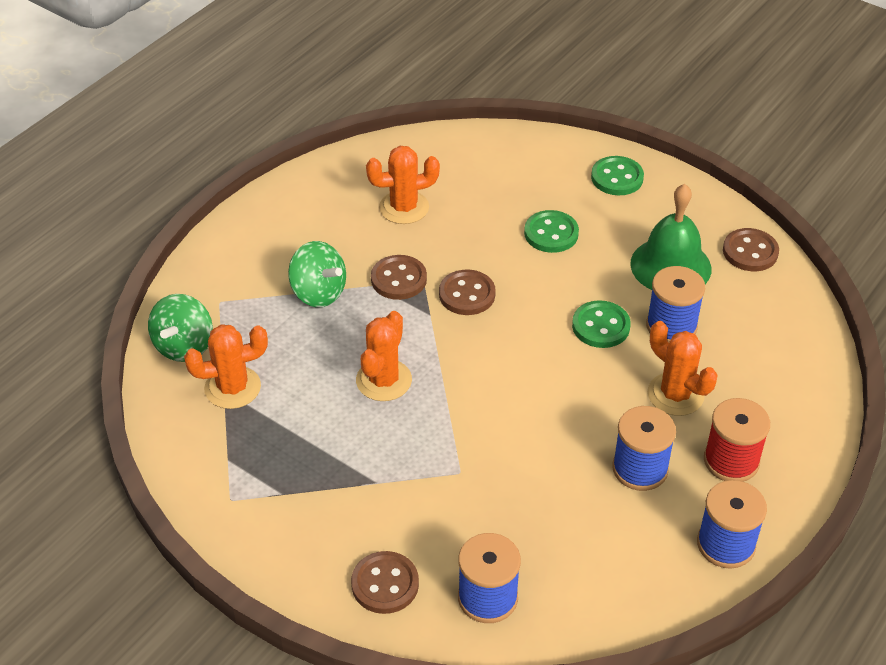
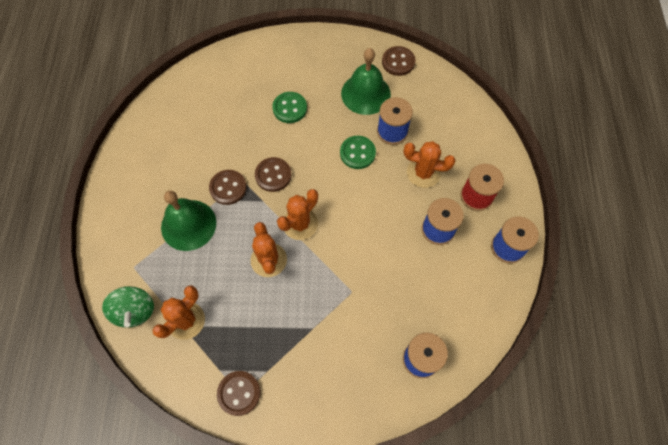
camera: 35 degrees left, 20 degrees up
green spinning top [288,241,346,307] -> green bell [161,191,216,251]
brown button [351,551,419,614] -> brown button moved to [217,371,261,416]
orange cactus [366,146,440,224] -> orange cactus moved to [277,189,318,240]
green button [591,156,644,195] -> none

